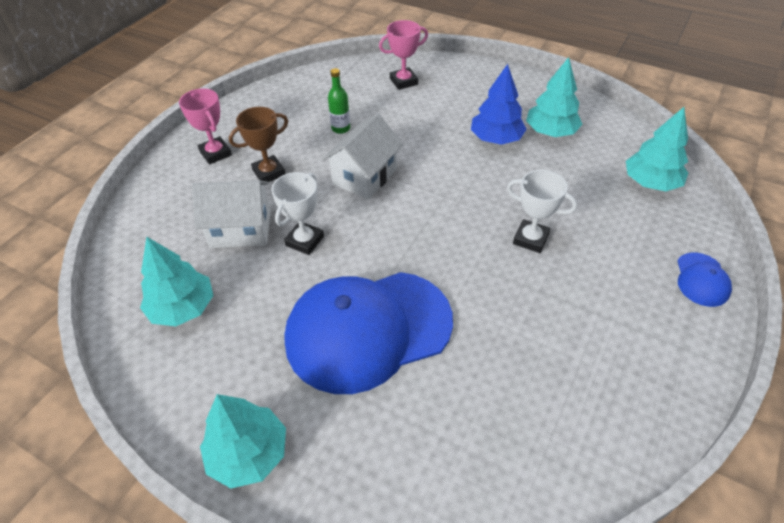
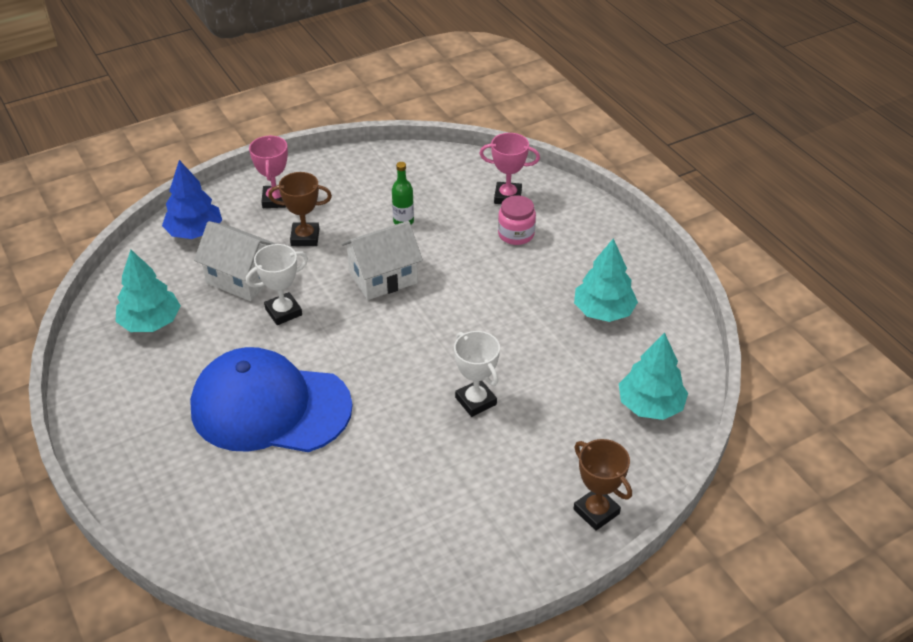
camera: 30 degrees right, 5 degrees down
turquoise tree [200,394,286,488] -> none
blue tree [471,64,527,145] -> blue tree moved to [162,160,222,239]
blue cap [677,253,732,307] -> brown trophy [573,439,632,531]
none -> pink jar [498,195,536,245]

